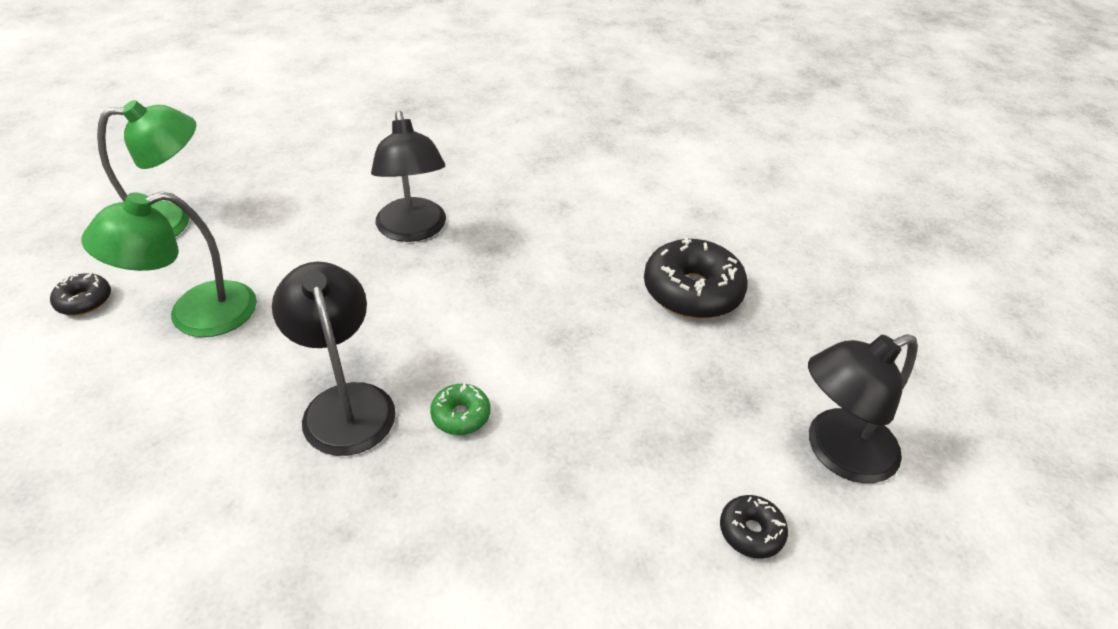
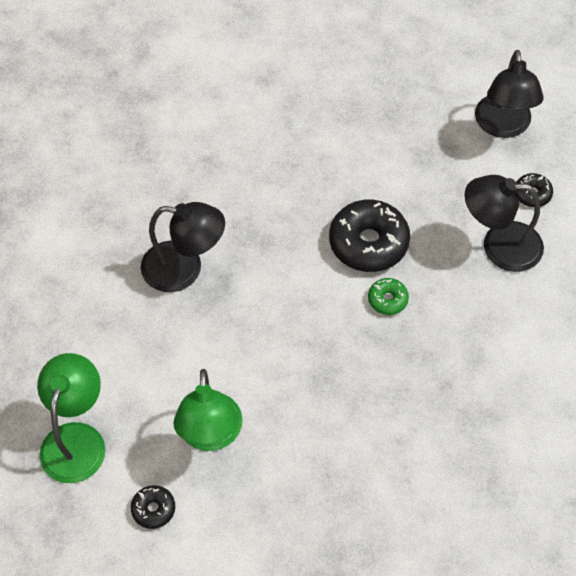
camera: 60 degrees left, 15 degrees up
black lamp [272,262,396,456] -> black lamp moved to [465,175,544,272]
black donut [644,238,748,319] -> black donut moved to [329,199,410,272]

